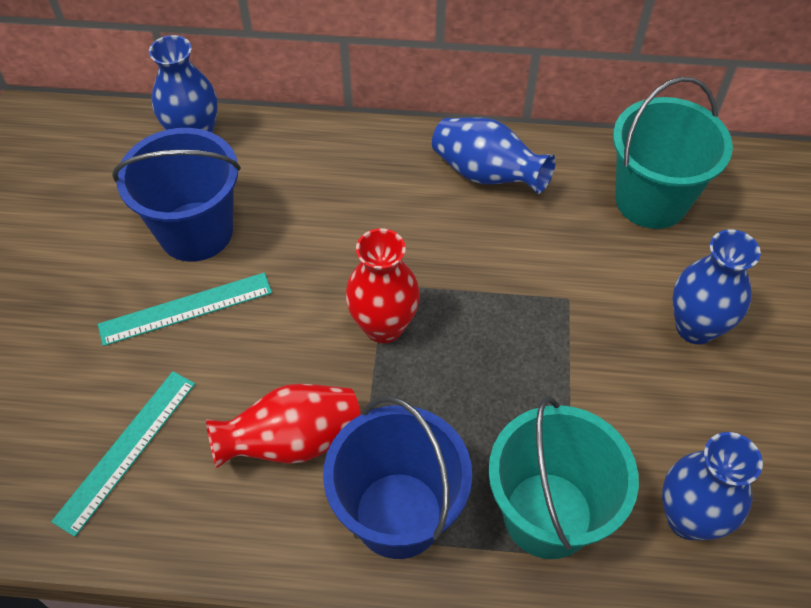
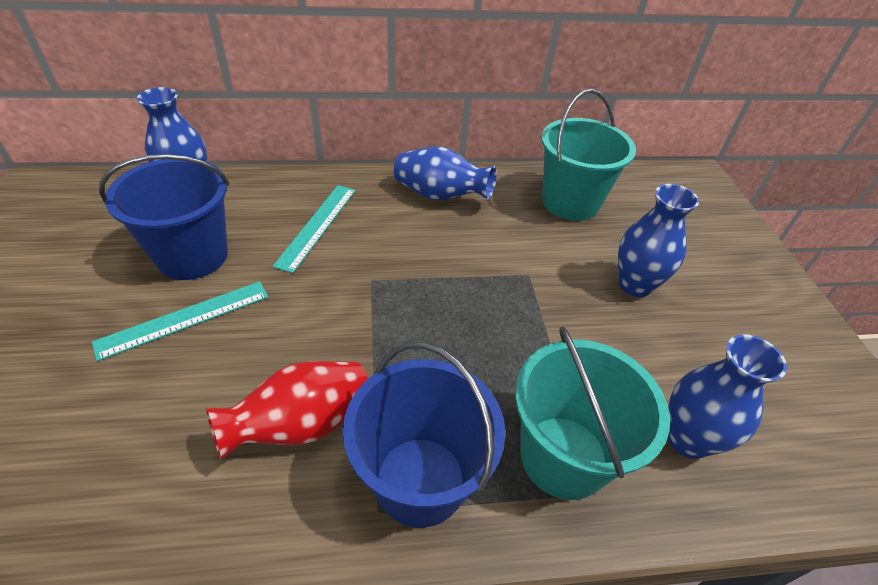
camera: 15 degrees left, 10 degrees down
turquoise ruler [51,371,195,537] -> turquoise ruler moved to [272,185,356,273]
red vase [345,228,420,343] -> none

